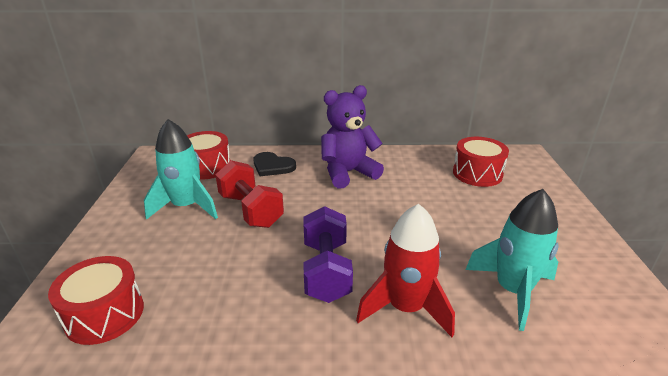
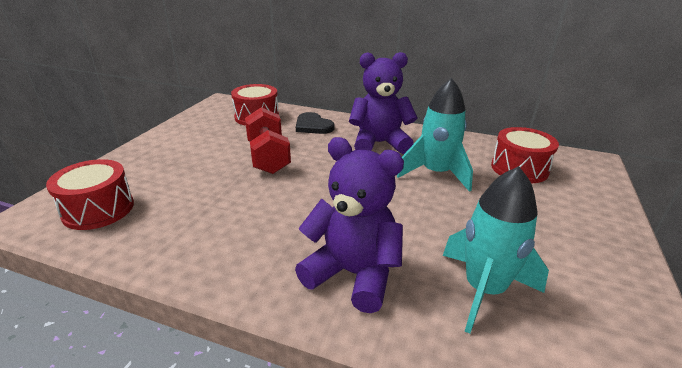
camera: 20 degrees right, 0 degrees up
turquoise rocket [144,119,218,220] -> turquoise rocket moved to [397,78,473,192]
purple dumbbell [304,206,353,303] -> none
red rocket [356,204,455,337] -> purple teddy bear [295,137,404,313]

